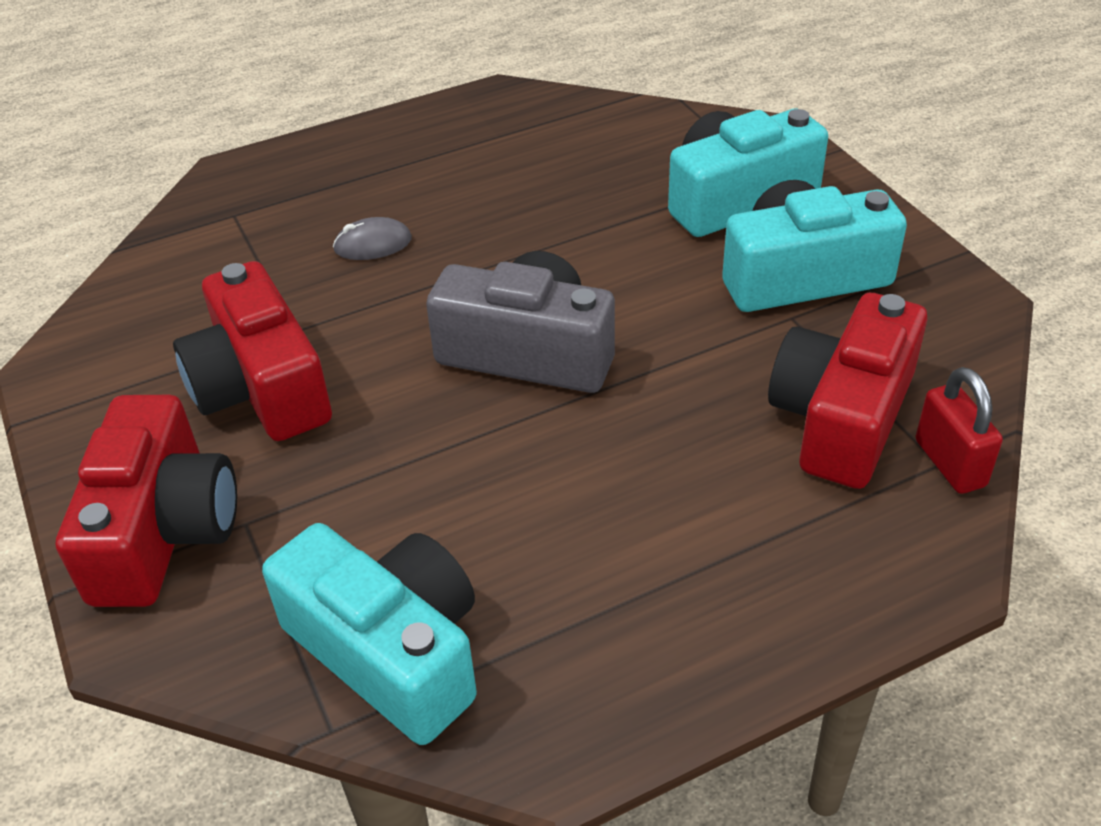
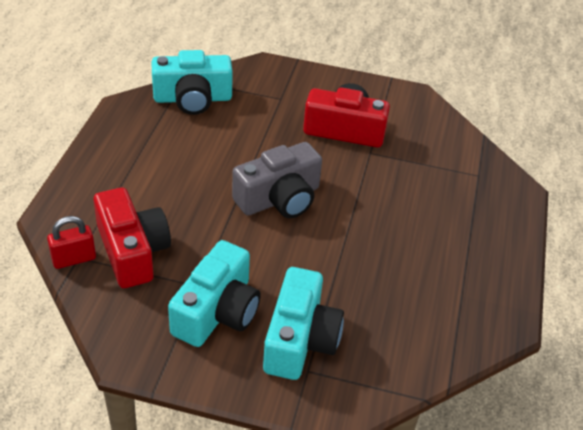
camera: 125 degrees right, 0 degrees up
red camera [56,395,237,607] -> none
grey mouse [333,217,412,260] -> none
red padlock [915,367,1003,494] -> red padlock turned 45 degrees counterclockwise [47,216,96,269]

